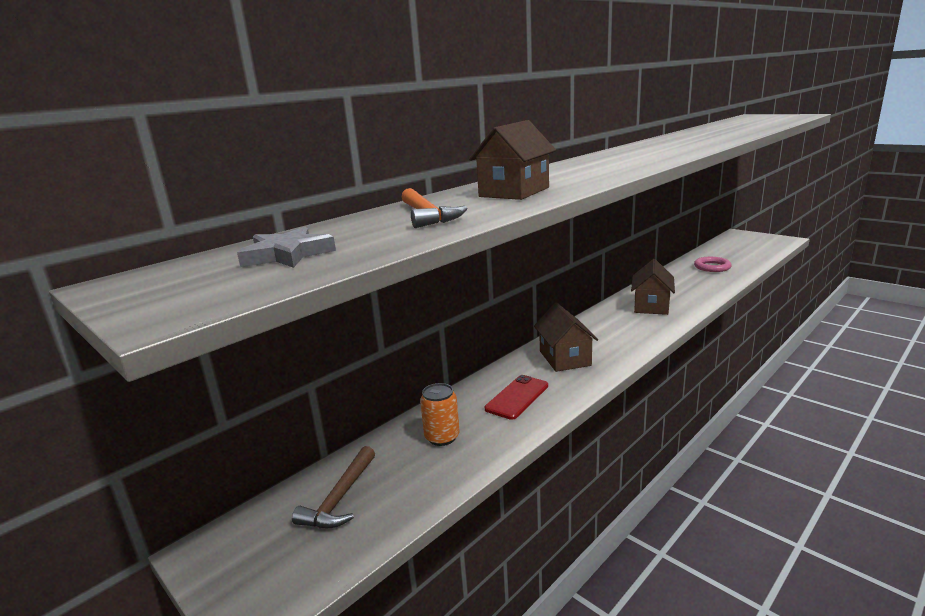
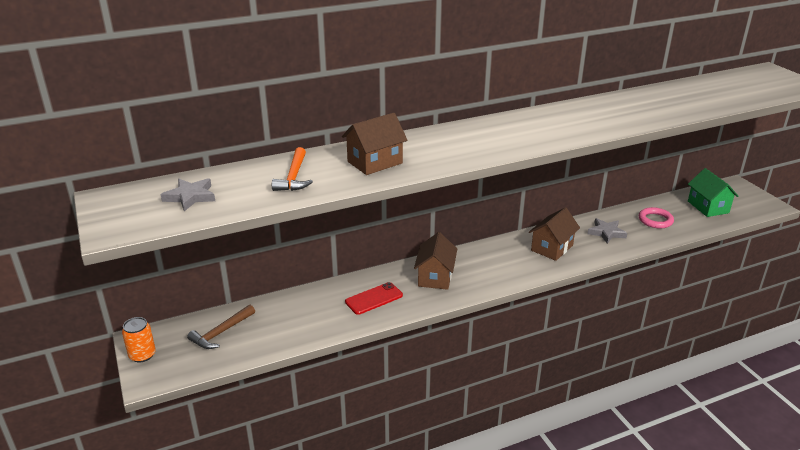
camera: 20 degrees right, 10 degrees up
orange can [420,383,460,446] -> orange can moved to [122,317,156,362]
none -> grey star [587,218,627,244]
none -> green house [688,168,739,217]

